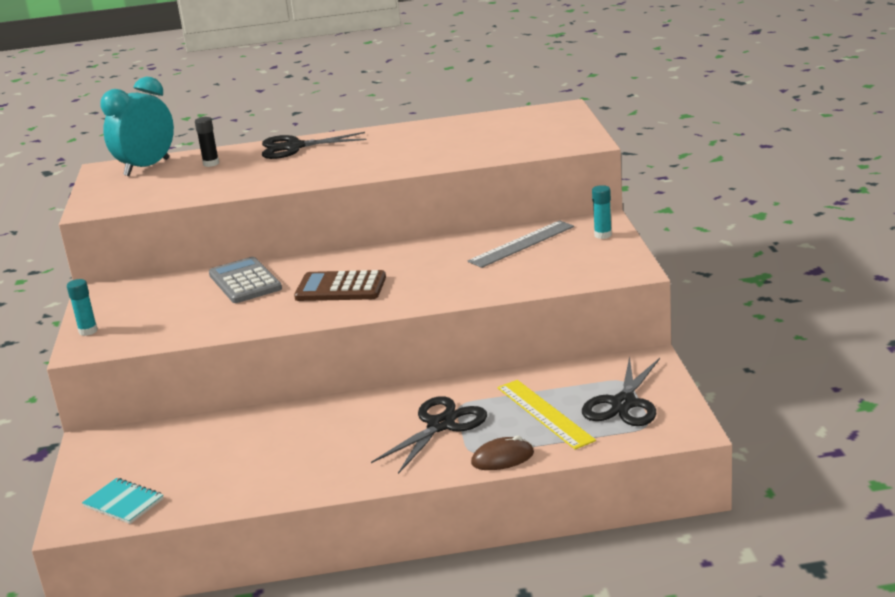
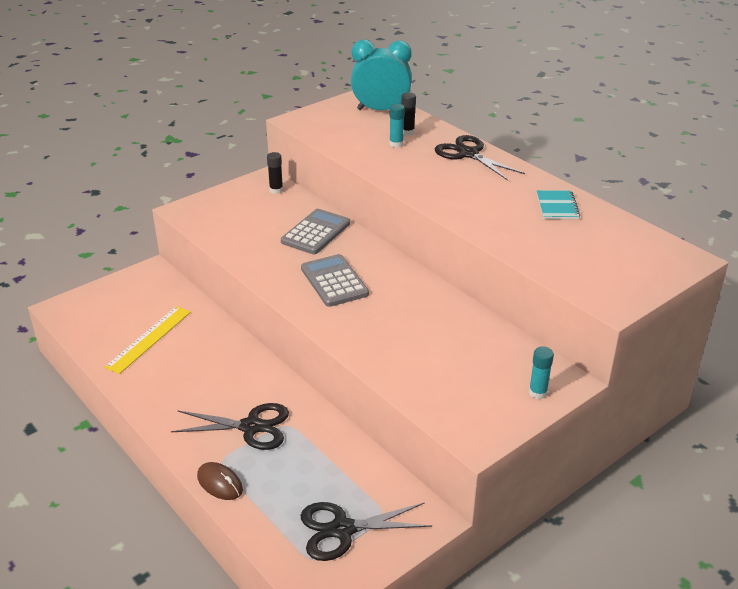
camera: 55 degrees right, 10 degrees up
turquoise glue stick [67,279,98,336] -> turquoise glue stick moved to [389,104,405,148]
turquoise notebook [82,478,164,524] -> turquoise notebook moved to [537,190,580,219]
brown calculator [294,270,386,301] -> grey calculator [301,254,369,307]
grey ruler [468,220,574,268] -> none
yellow ruler [498,380,596,450] -> yellow ruler moved to [104,306,191,374]
none -> black glue stick [267,152,283,194]

